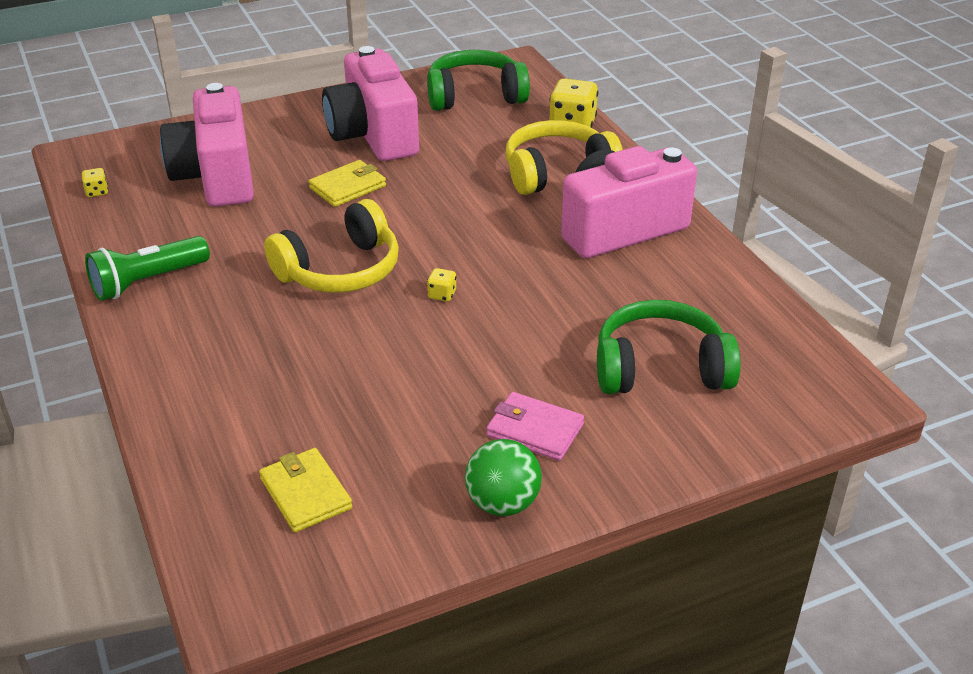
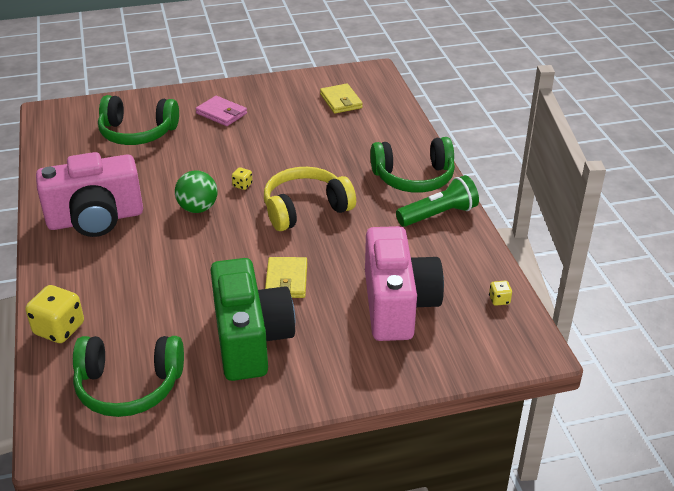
camera: 170 degrees left, 0 degrees up
yellow wallet [309,160,386,207] -> yellow wallet turned 60 degrees counterclockwise [265,257,307,298]
pink camera [322,46,419,161] -> green camera [211,258,295,381]
green ball [465,439,542,516] -> green ball moved to [175,171,217,213]
yellow headphones [506,120,623,195] -> none
none -> green headphones [370,137,455,193]

